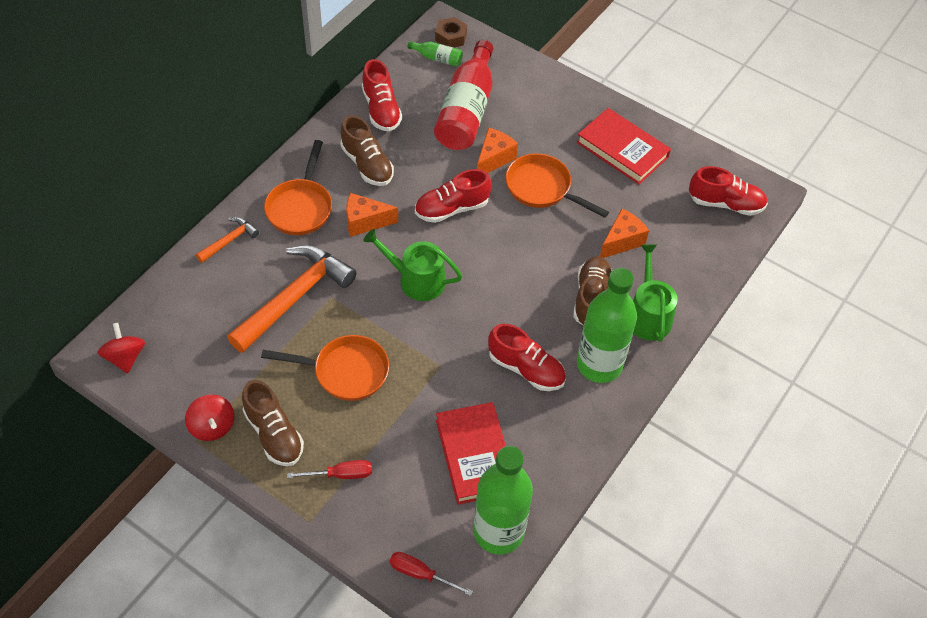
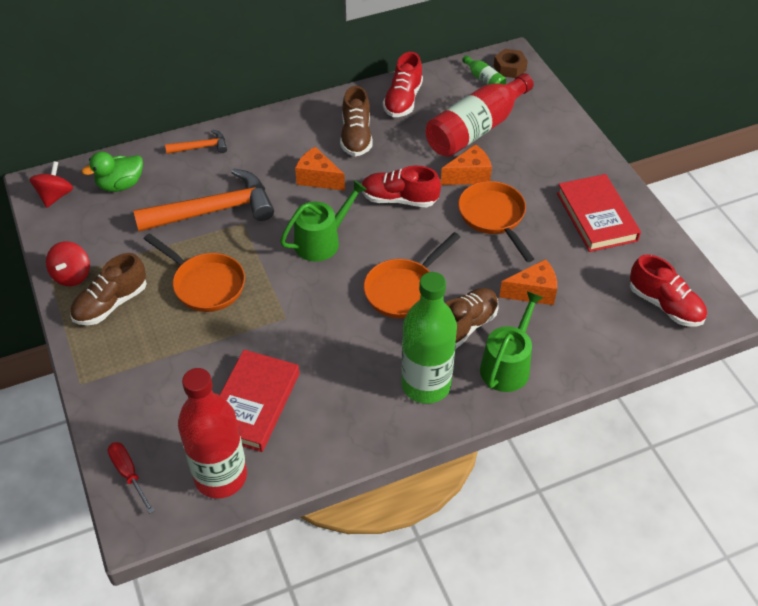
camera: 35 degrees right, 5 degrees down
brown shoe [242,380,304,466] -> brown shoe turned 45 degrees clockwise [70,253,147,325]
orange pan [264,140,332,235] -> orange pan moved to [364,232,460,318]
red screwdriver [287,460,372,479] -> none
green watering can [363,229,462,301] -> green watering can turned 90 degrees clockwise [280,180,367,262]
green bottle [474,446,533,555] -> red bottle [178,368,247,498]
red shoe [488,324,566,391] -> none
none -> green duck [82,152,143,192]

